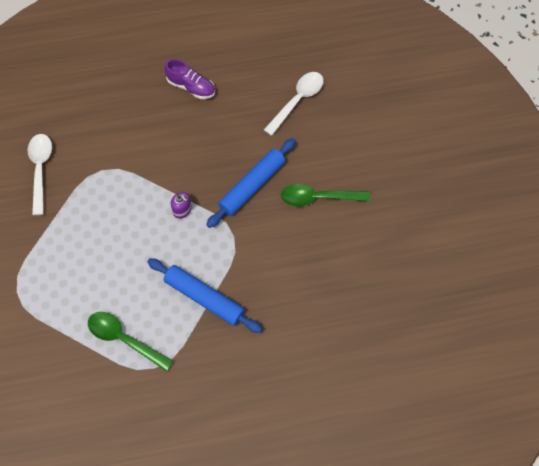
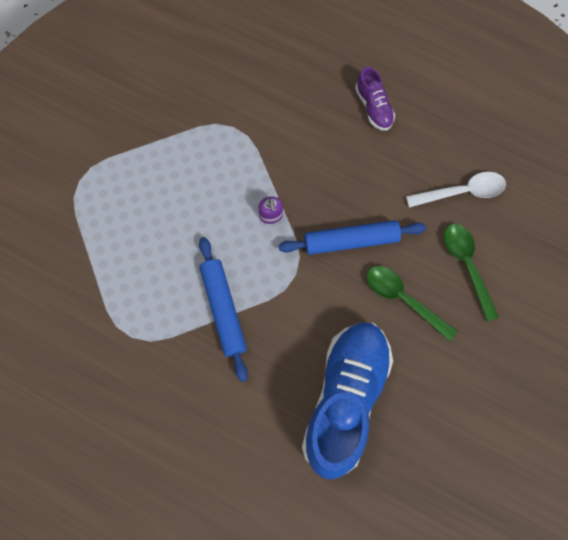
camera: 40 degrees right, 5 degrees up
white spoon [27,134,52,215] -> none
green spoon [88,312,173,371] -> green spoon moved to [444,224,499,322]
none -> blue shoe [302,322,393,479]

